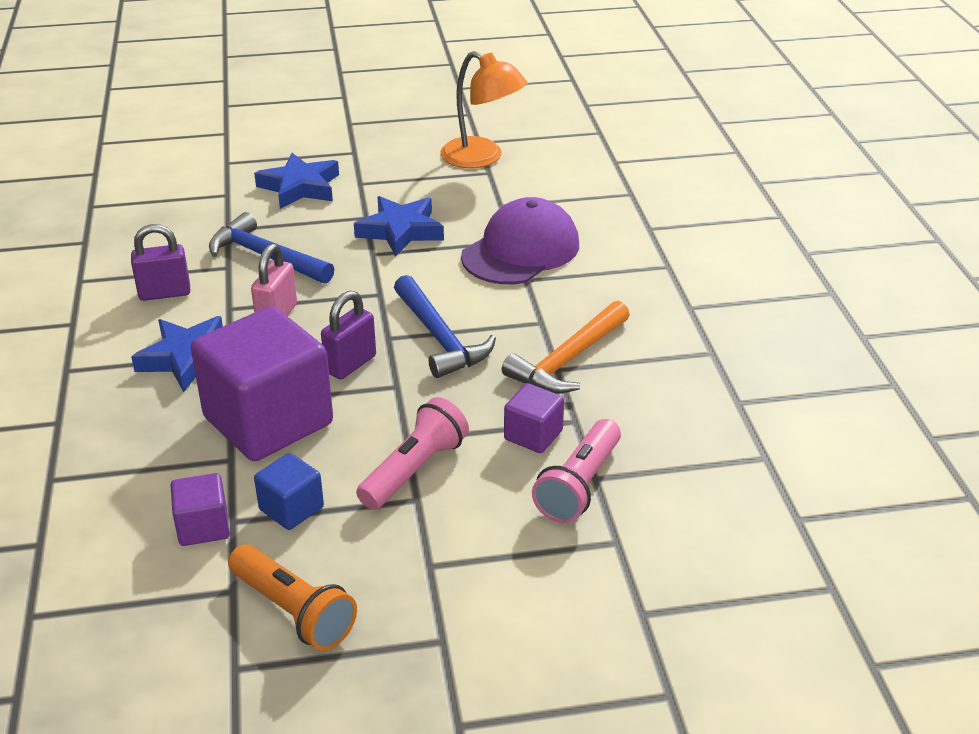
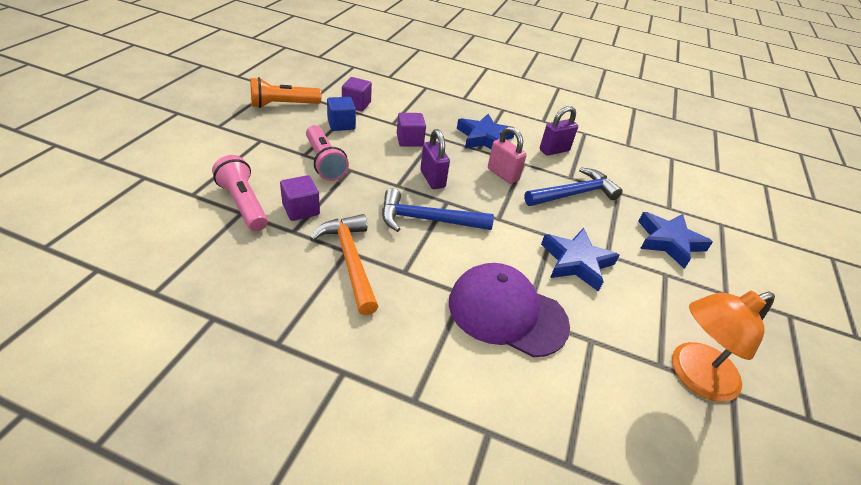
camera: 115 degrees right, 5 degrees up
purple padlock [131,224,190,301] -> purple padlock turned 45 degrees clockwise [540,106,578,156]
purple cube [191,306,333,461] -> purple cube [397,113,426,147], size x0.45
purple cap [461,197,579,284] -> purple cap turned 135 degrees clockwise [449,263,570,357]

